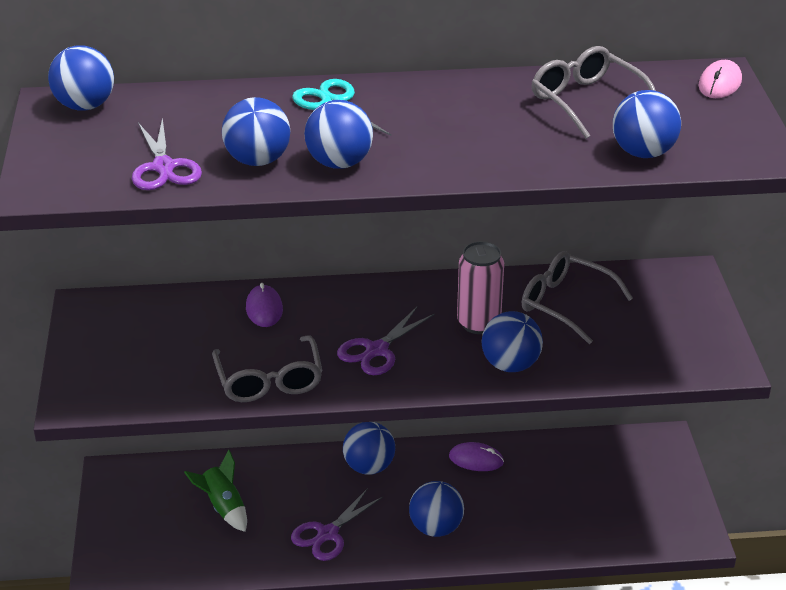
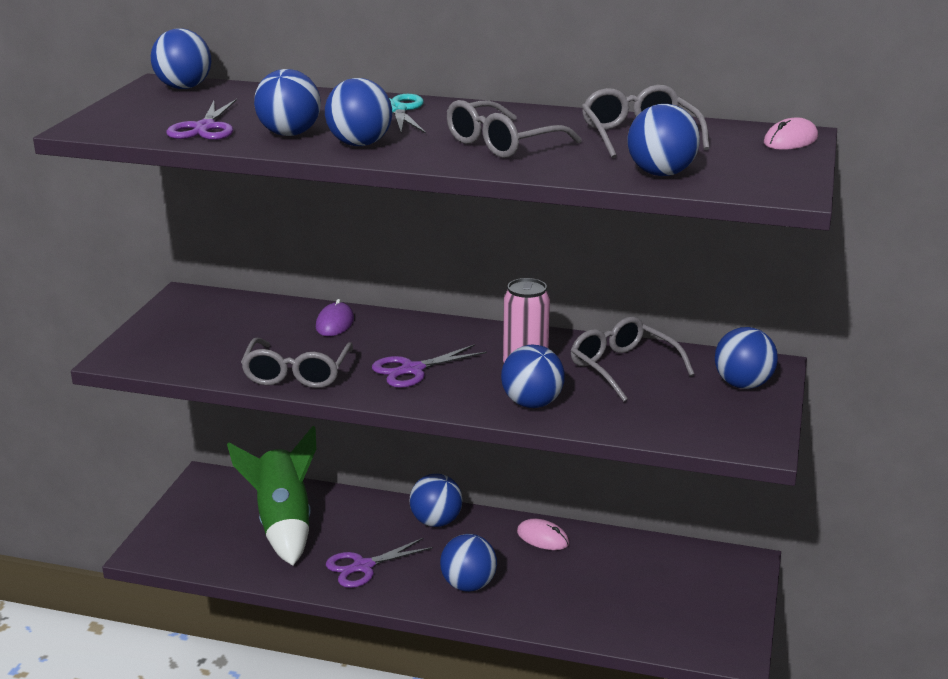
camera: 20 degrees right, 10 degrees down
green rocket [184,450,247,532] -> green rocket [227,426,316,566], size x1.80
purple mouse [449,442,504,471] -> pink mouse [517,519,569,550]
none -> grey glasses [447,100,582,158]
none -> blue ball [715,327,778,389]

